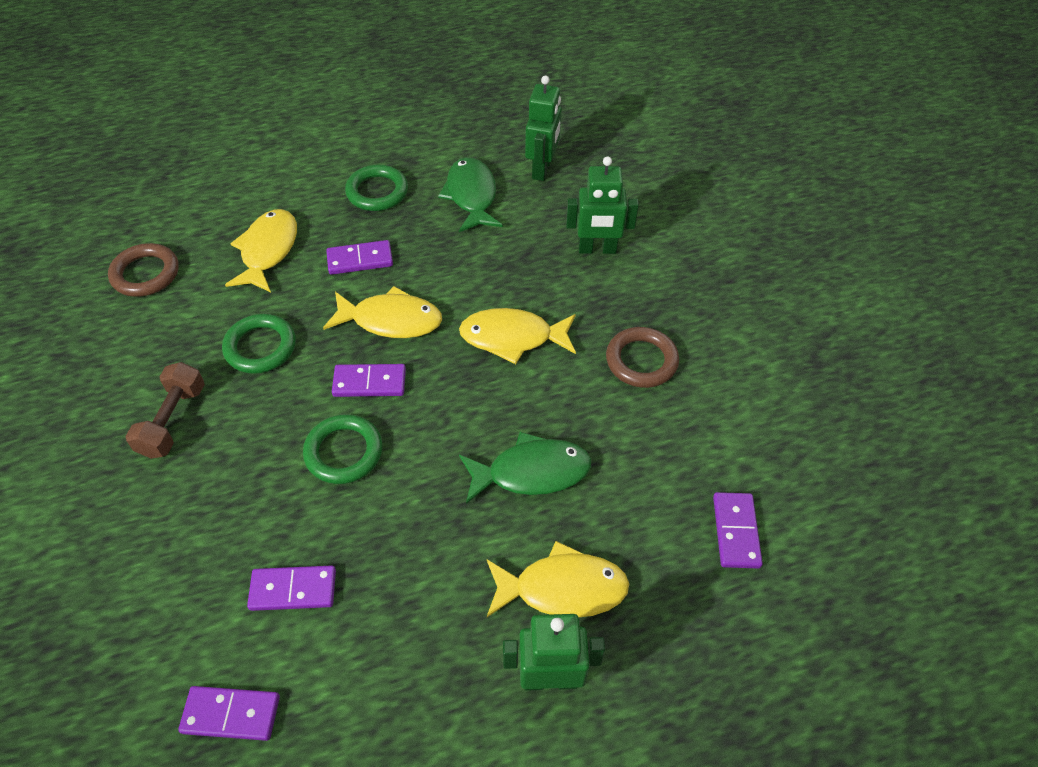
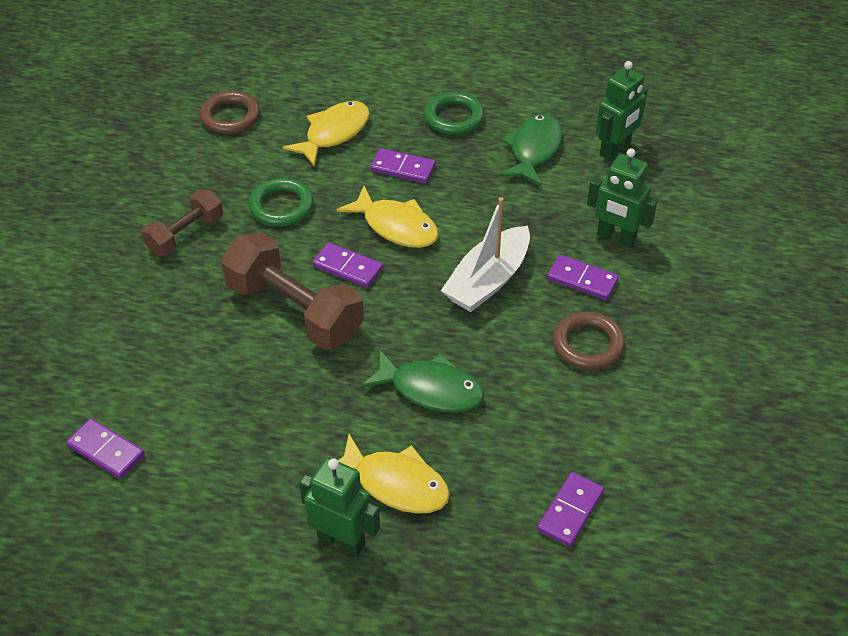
camera: 30 degrees right, 5 degrees down
purple domino [247,565,336,611] -> purple domino moved to [547,255,619,300]
green ring [303,414,383,484] -> brown dumbbell [221,232,364,350]
yellow fish [459,308,576,364] -> white boat [441,197,530,312]

